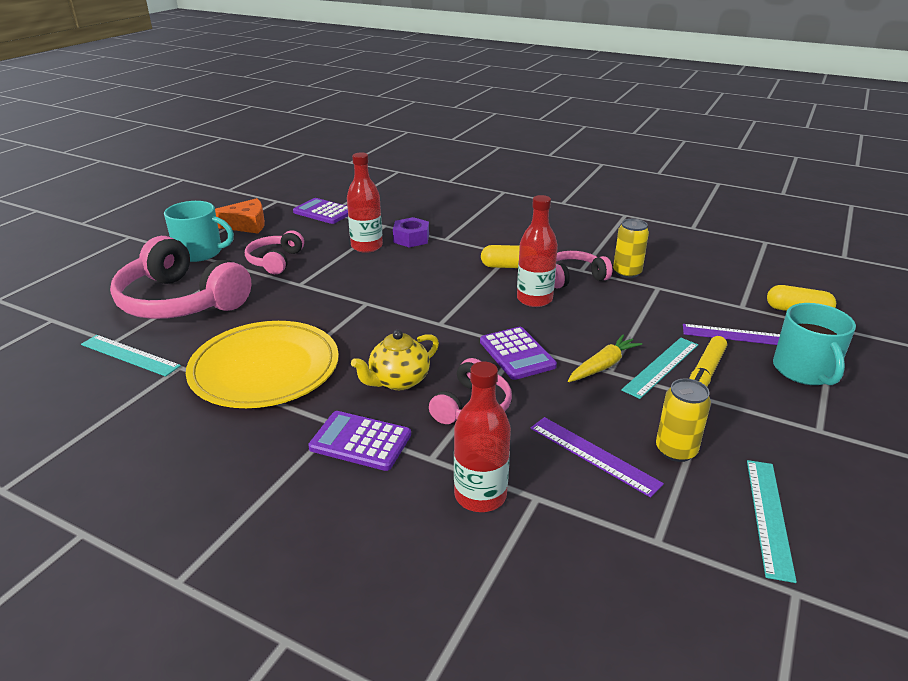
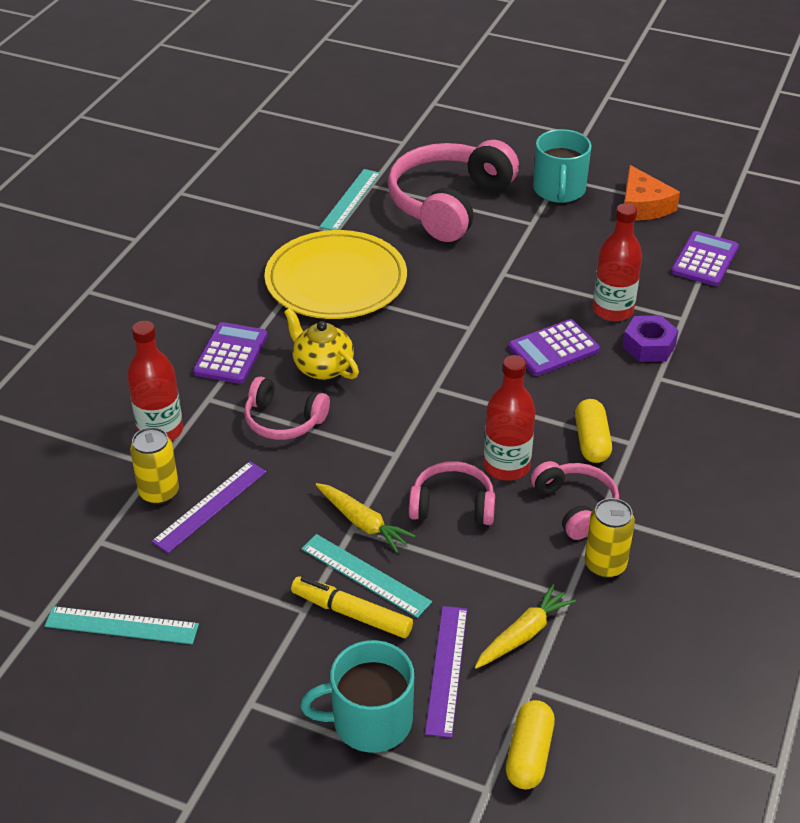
camera: 85 degrees right, 10 degrees up
pink headphones [245,230,304,274] -> pink headphones moved to [409,461,495,525]
purple calculator [480,327,557,380] -> purple calculator moved to [508,319,600,376]
yellow can [656,378,711,462] -> yellow can moved to [130,427,179,504]
none -> yellow carrot [475,584,576,669]

